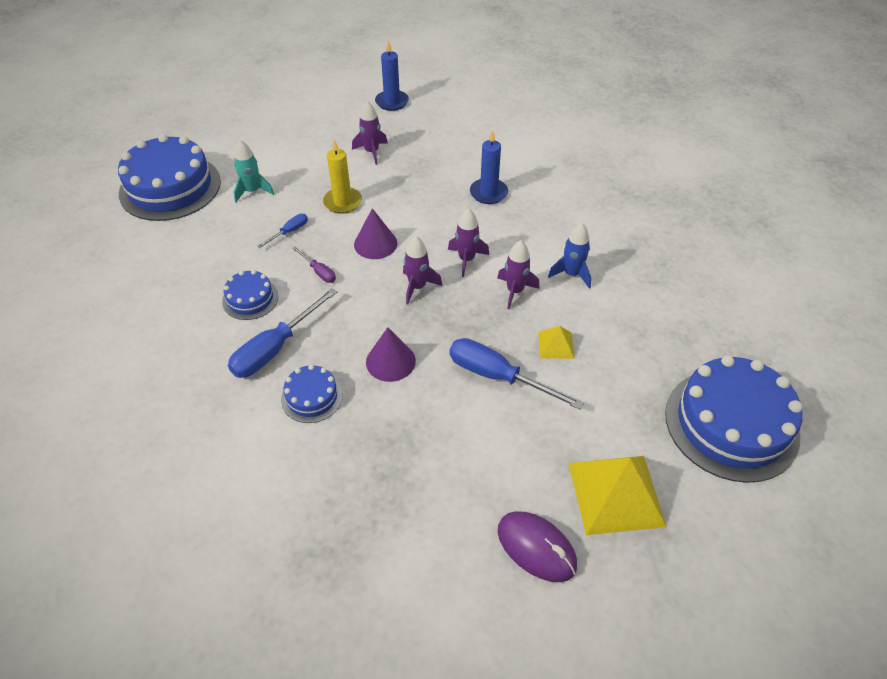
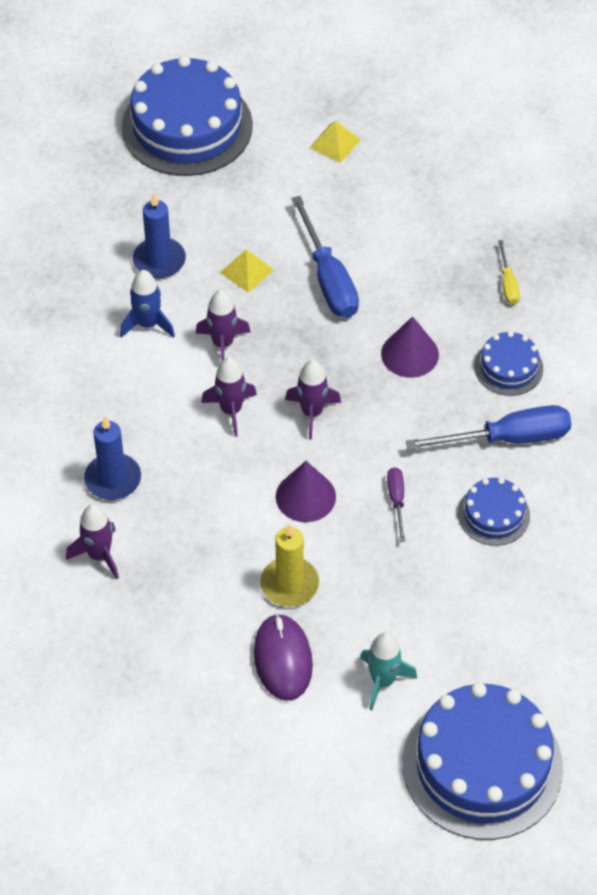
camera: 140 degrees left, 5 degrees up
blue screwdriver [257,214,308,248] -> none
purple rocket [352,101,388,165] -> purple rocket moved to [66,504,119,579]
blue candle [375,40,409,111] -> blue candle moved to [133,194,186,279]
purple mouse [498,511,577,582] -> purple mouse moved to [254,613,313,701]
yellow pyramid [569,456,667,535] -> yellow pyramid [309,121,360,163], size x0.49
none -> yellow screwdriver [498,240,520,305]

